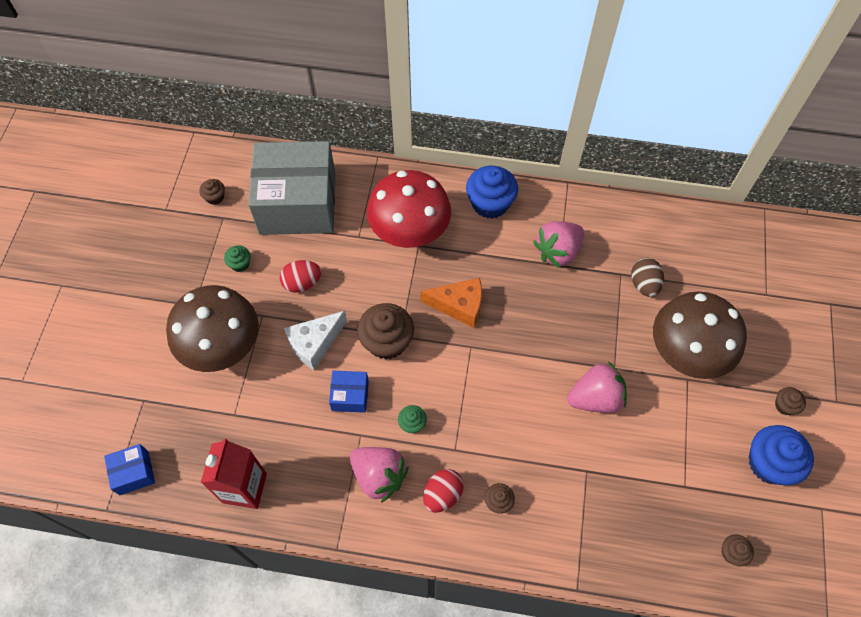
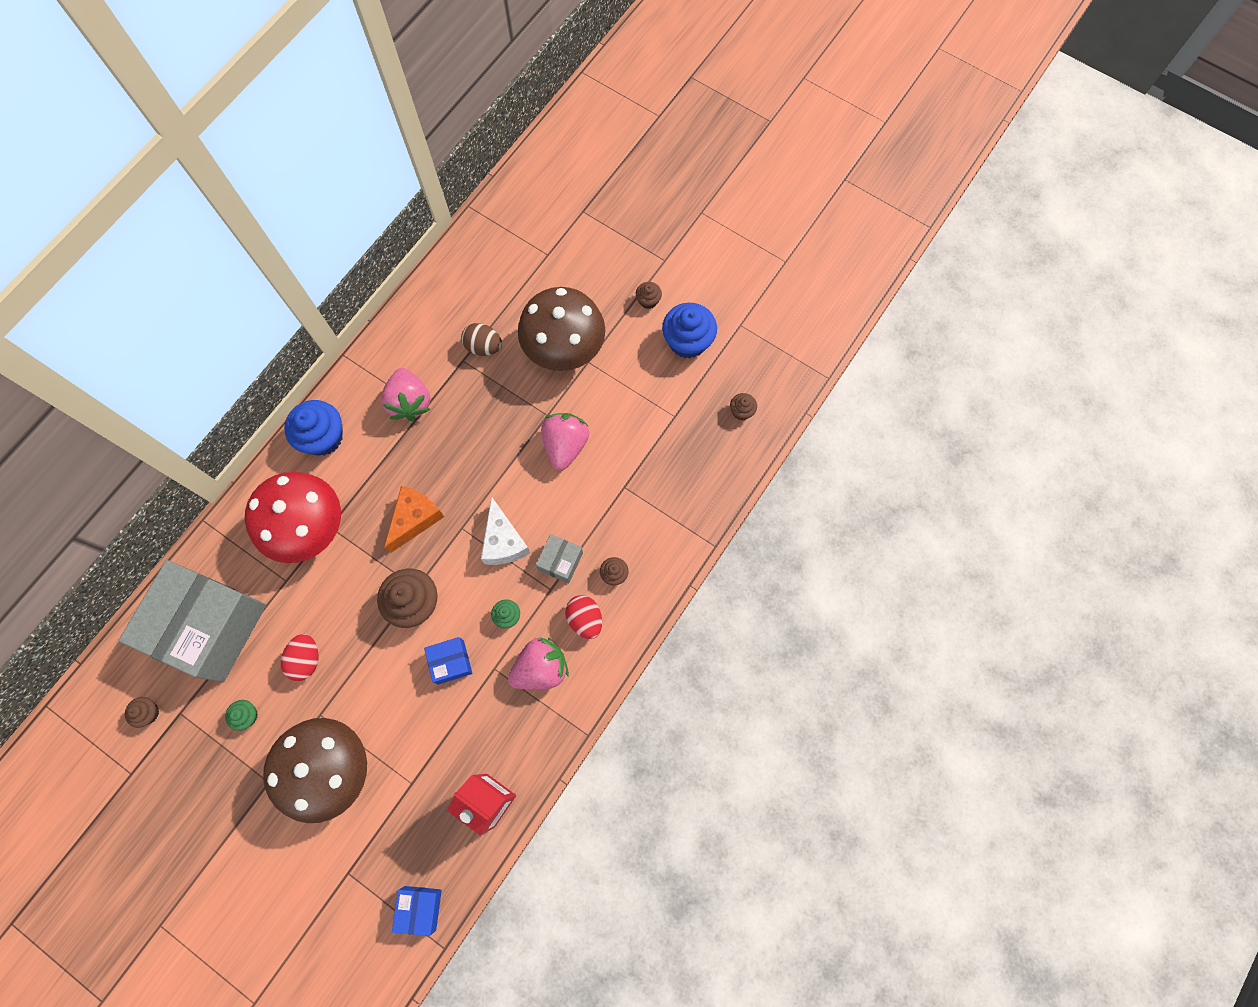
camera: 65 degrees left, 10 degrees up
white cheese [284,311,347,370] -> white cheese moved to [481,497,530,565]
blue box [329,371,369,413] -> blue box turned 45 degrees clockwise [424,637,472,685]
none -> grey box [536,534,583,584]

